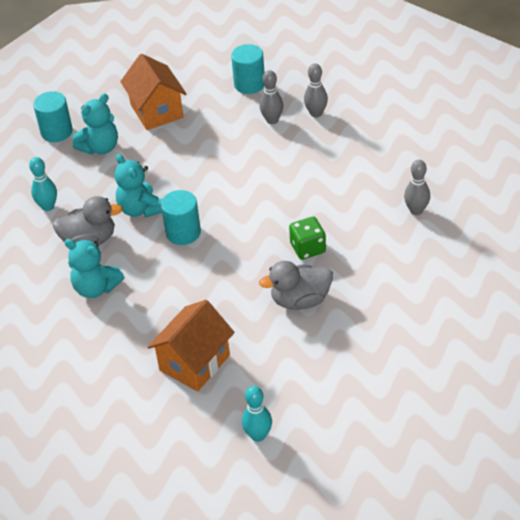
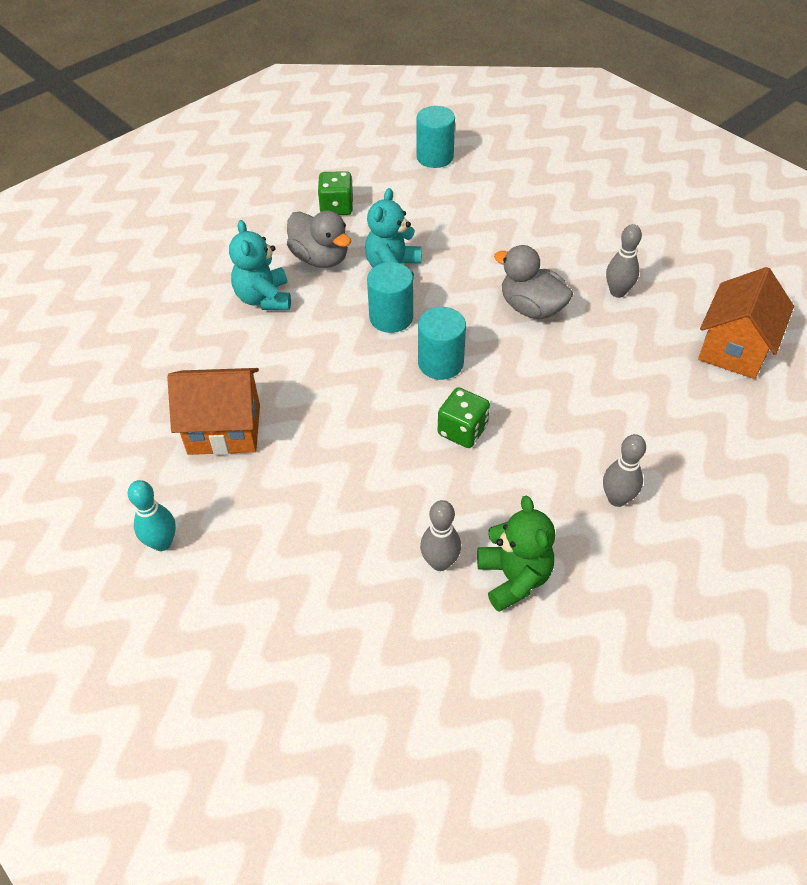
camera: 50 degrees right, 5 degrees up
turquoise bowling pin [29,157,57,211] -> green dice [318,171,353,215]
turquoise teddy bear [73,93,118,155] -> none
orange house [120,54,187,130] -> orange house moved to [698,267,794,379]
turquoise cylinder [231,44,264,94] -> turquoise cylinder moved to [418,307,466,380]
grey duck [259,261,333,310] -> grey duck moved to [494,245,573,319]
grey bowling pin [304,63,328,118] -> grey bowling pin moved to [420,500,461,571]
none -> green teddy bear [477,496,555,612]

